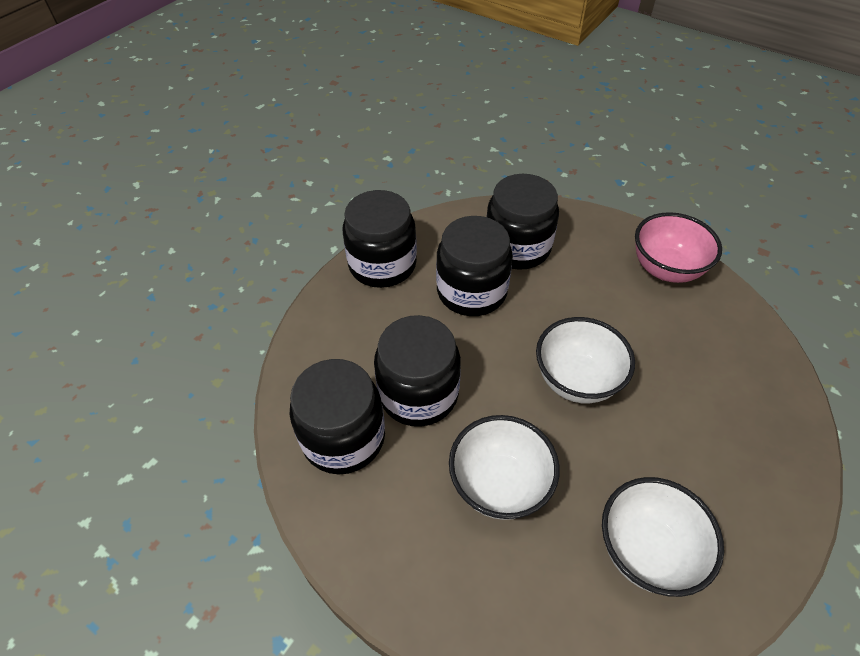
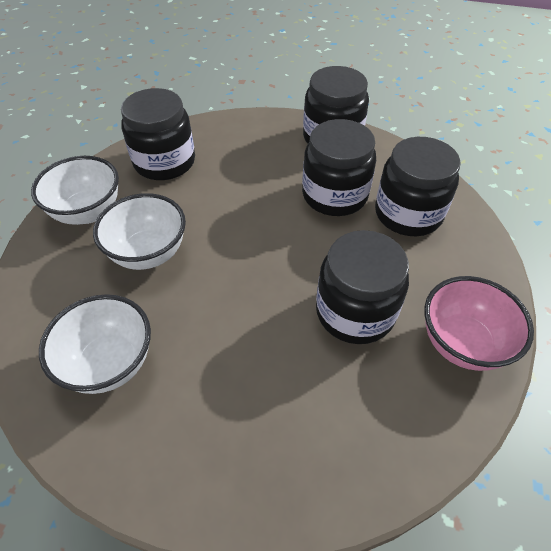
camera: 70 degrees right, 0 degrees up
black jar [374,315,461,427] -> black jar moved to [316,230,409,344]
white bowl [536,317,635,404] -> white bowl moved to [31,156,119,225]

